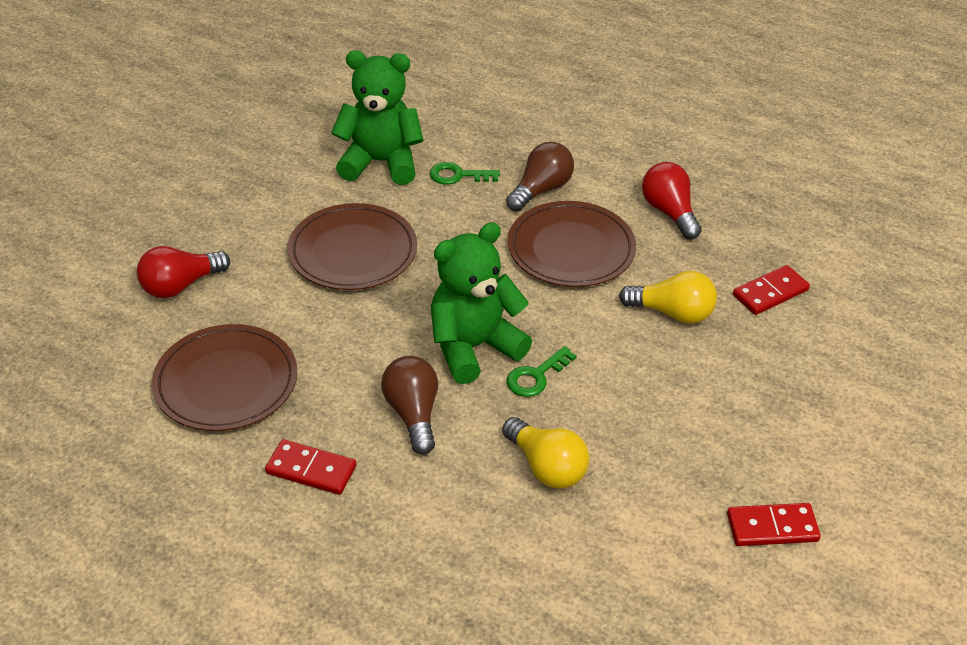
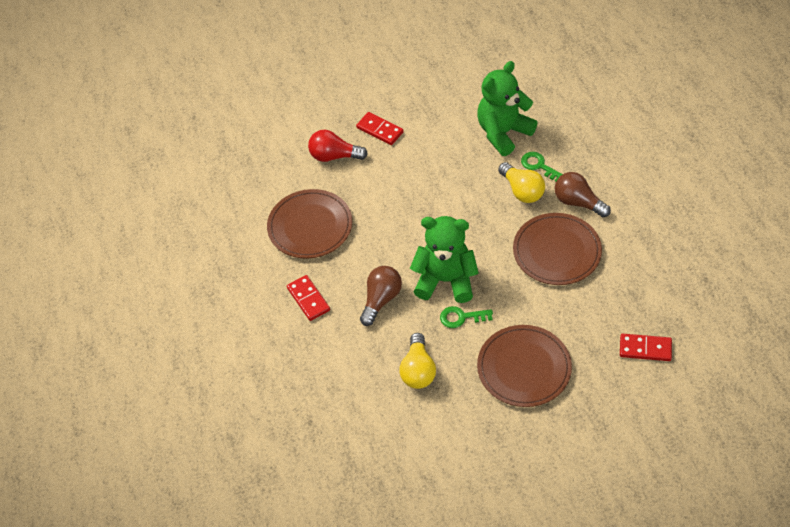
camera: 45 degrees right, 10 degrees up
brown plate [288,203,417,290] -> brown plate moved to [477,325,572,407]
green teddy bear [331,51,424,185] -> green teddy bear turned 90 degrees counterclockwise [477,61,537,156]
brown light bulb [506,142,574,212] -> brown light bulb turned 135 degrees counterclockwise [555,172,611,217]
yellow light bulb [619,271,717,324] -> yellow light bulb moved to [498,162,545,203]
red light bulb [642,162,702,239] -> none
red domino [727,503,821,546] -> red domino moved to [356,112,404,145]

